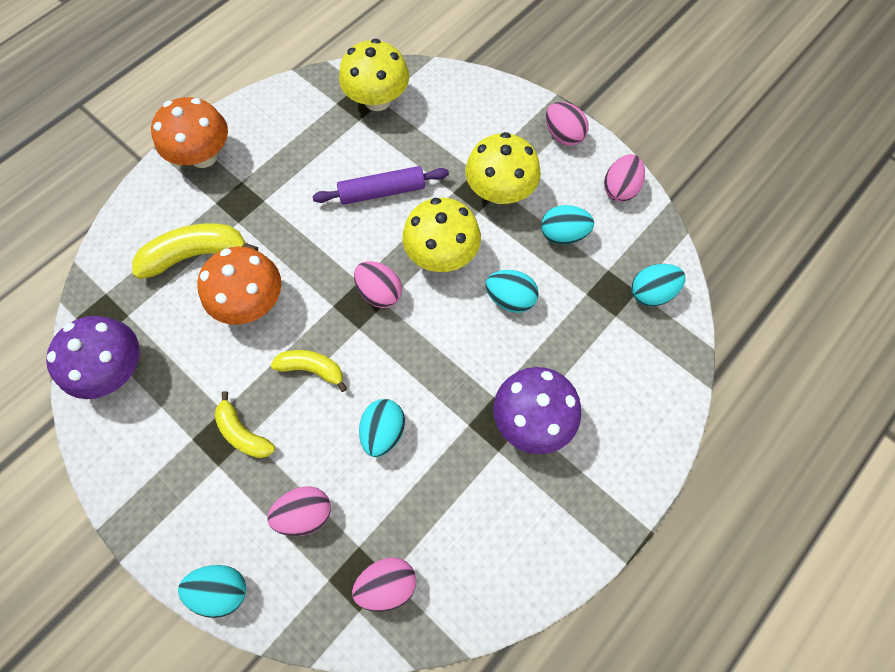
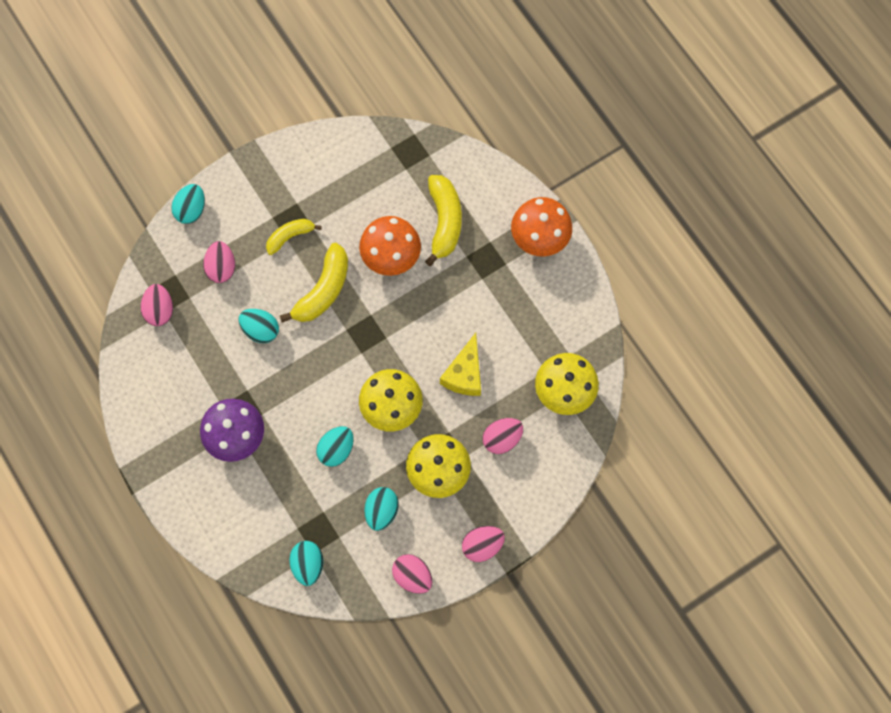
camera: 105 degrees right, 5 degrees up
purple mushroom [46,316,140,399] -> none
yellow banana [271,350,347,392] -> yellow banana [280,243,348,322], size x1.62
purple rolling pin [312,166,449,205] -> yellow cheese [440,333,481,396]
pink egg [354,261,402,308] -> pink egg moved to [483,418,523,454]

